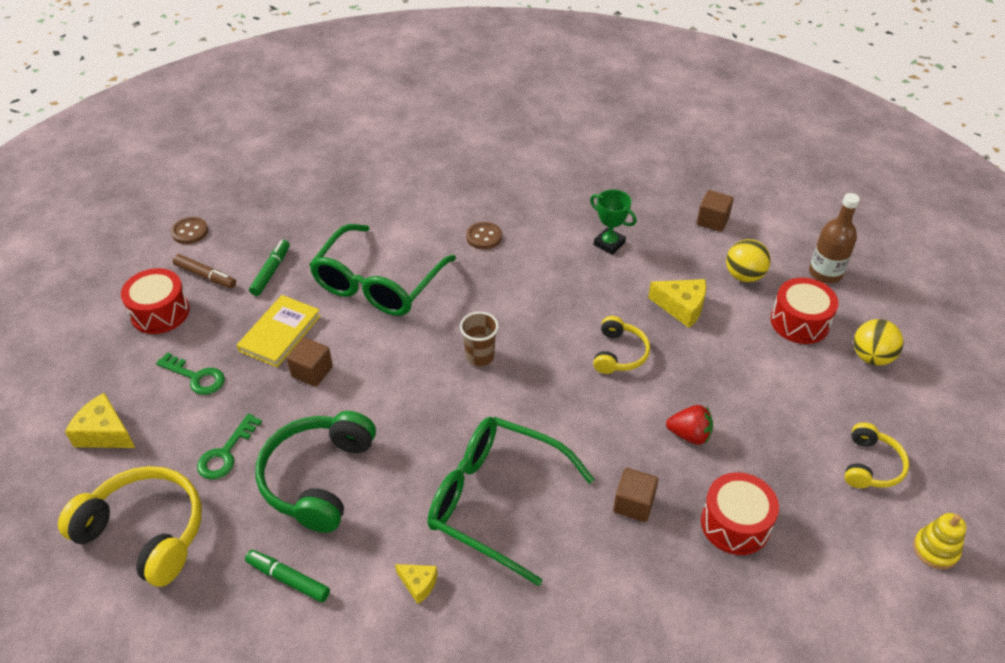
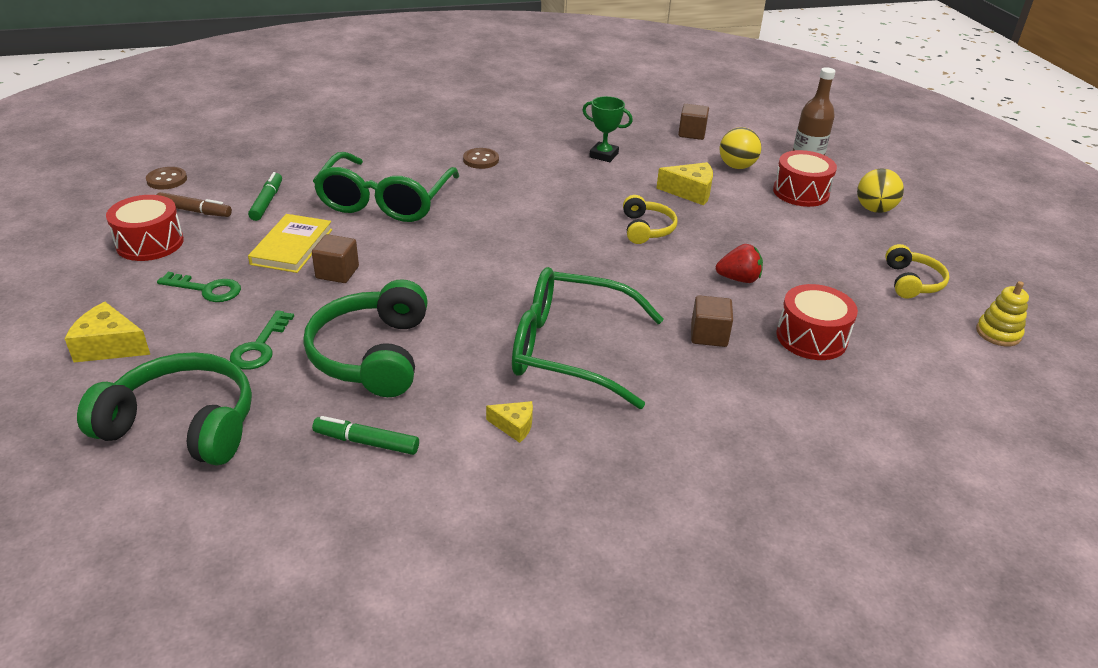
camera: 15 degrees left, 10 degrees down
yellow headphones [58,466,202,587] -> green headphones [77,352,252,466]
brown cup [460,312,499,366] -> none

